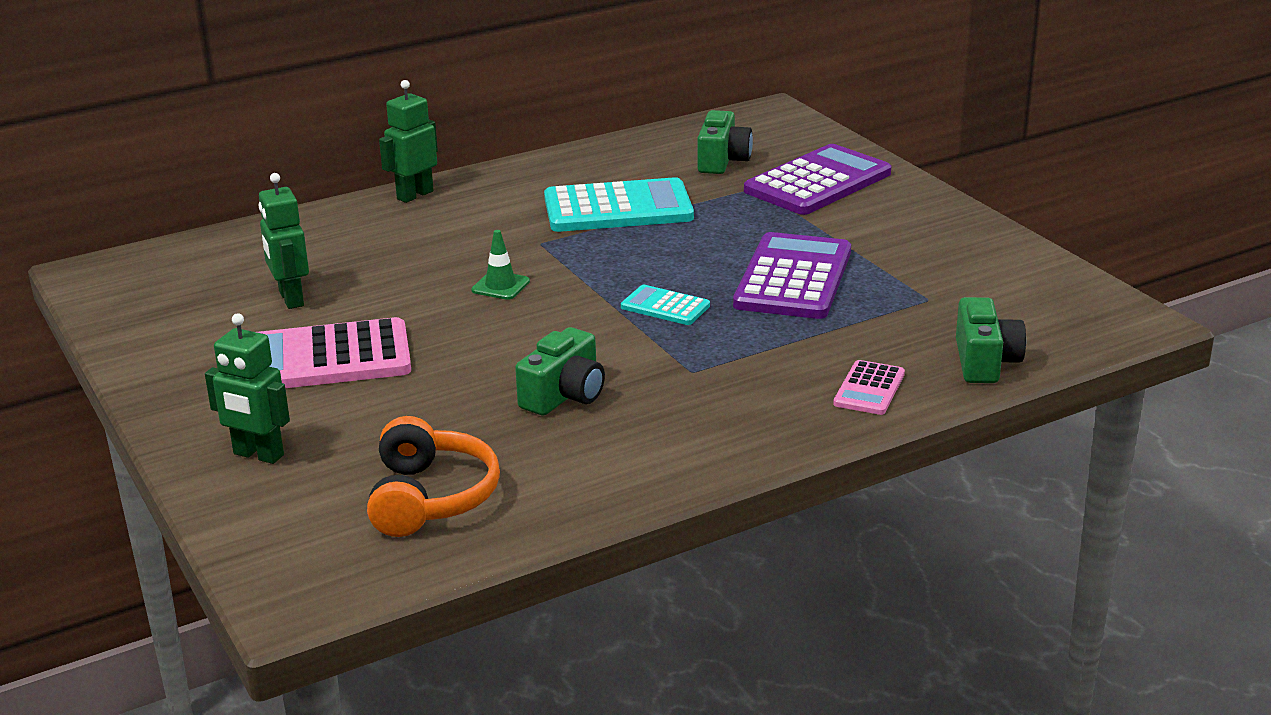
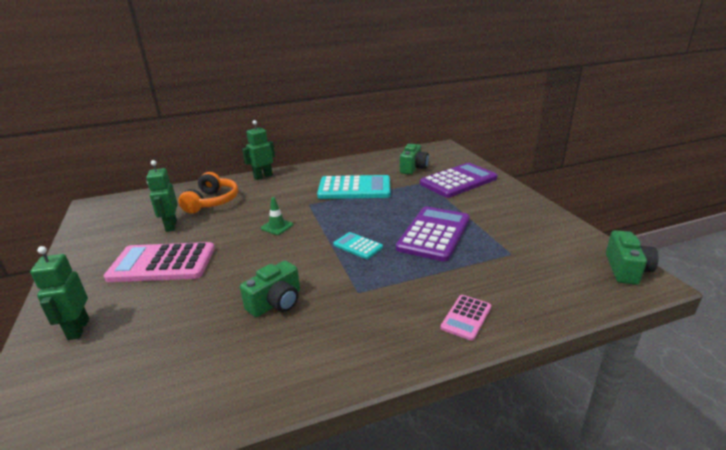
camera: 10 degrees right, 0 degrees up
green robot [205,313,290,464] -> green robot turned 45 degrees clockwise [30,246,89,340]
orange headphones [367,416,500,537] -> orange headphones moved to [178,172,238,213]
green camera [956,297,1026,383] -> green camera moved to [606,230,659,285]

